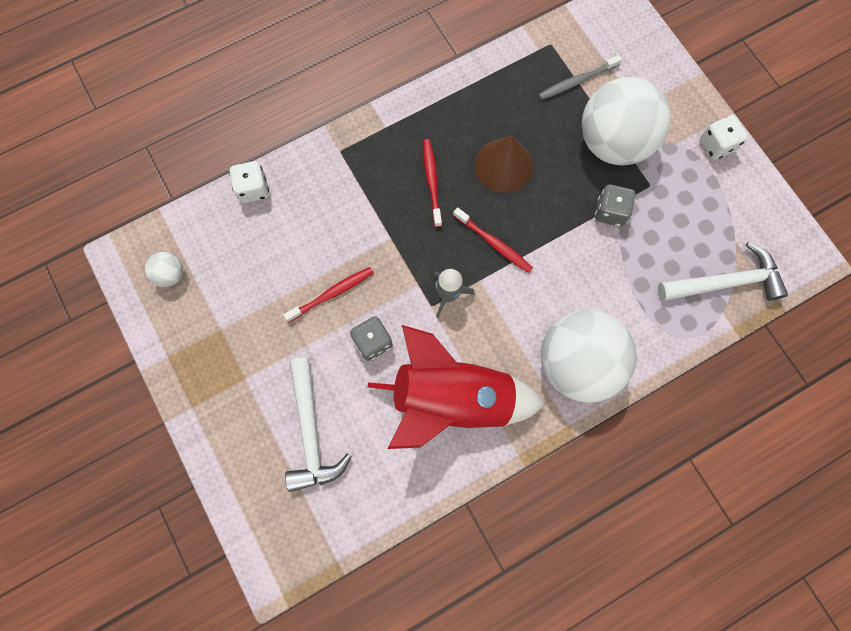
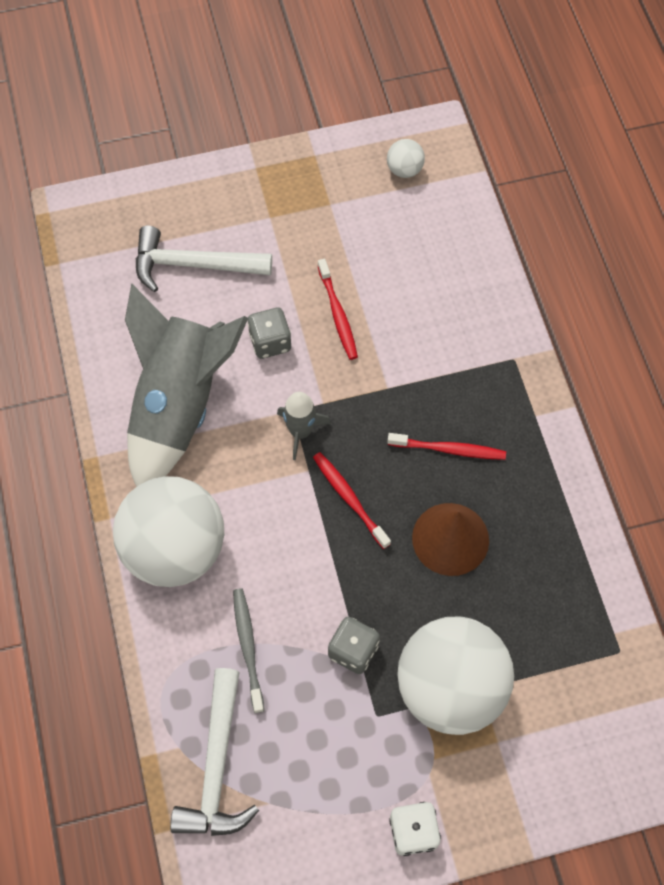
camera: 105 degrees right, 10 degrees down
white dice [229,161,269,203] -> none
red rocket [368,325,545,449] -> grey rocket [125,284,248,487]
red toothbrush [453,207,533,273] -> red toothbrush turned 90 degrees clockwise [313,452,391,549]
grey toothbrush [539,55,622,100] -> grey toothbrush moved to [233,588,264,713]

